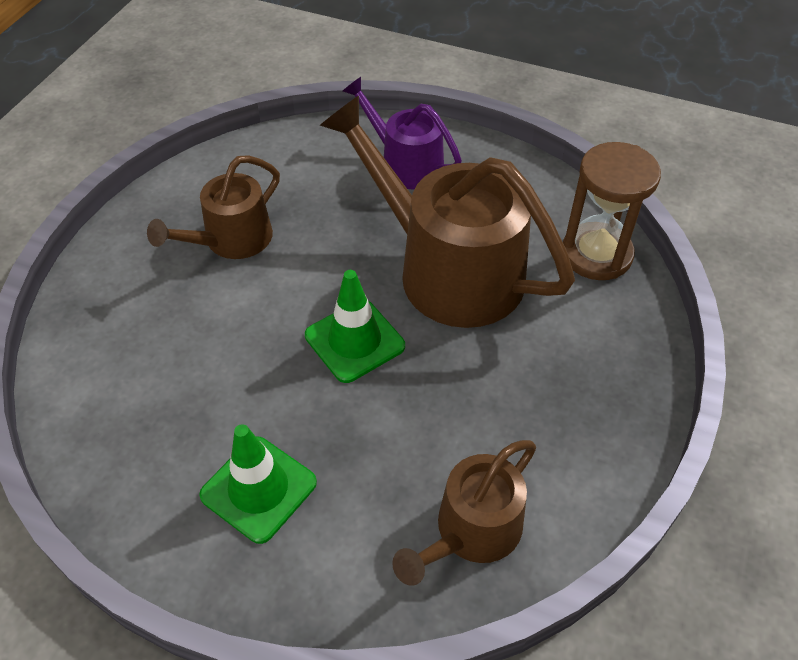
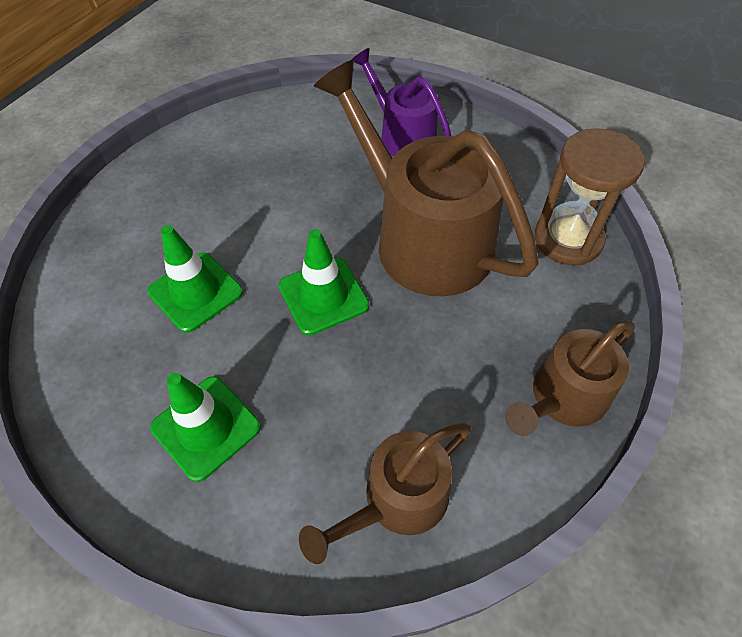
camera: 10 degrees right, 5 degrees up
brown watering can [147,155,280,259] -> brown watering can moved to [505,320,635,436]
none -> green traffic cone [148,225,243,333]

